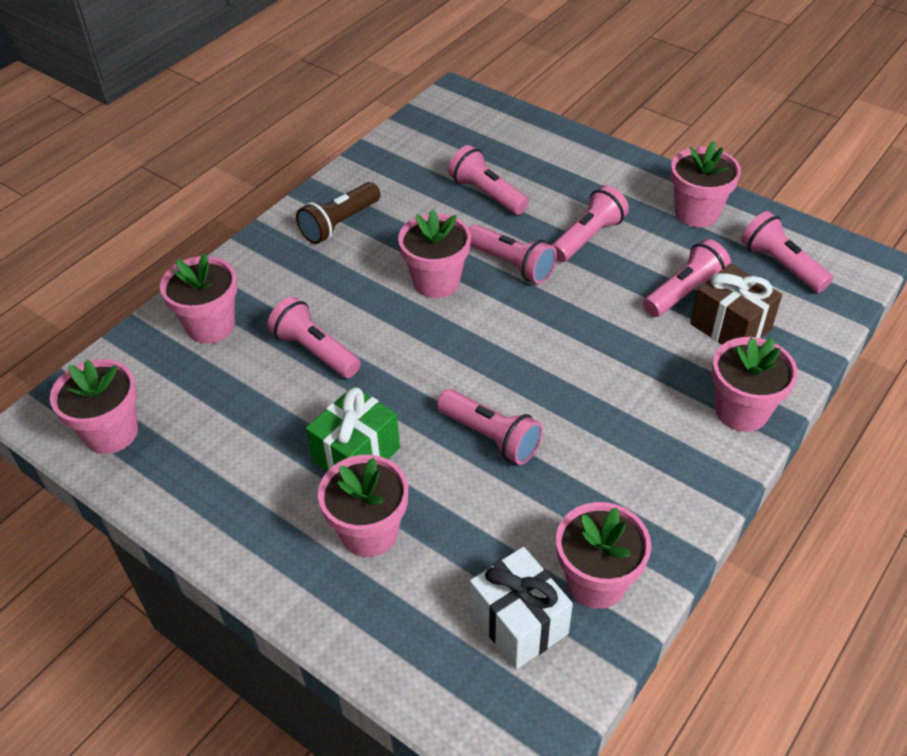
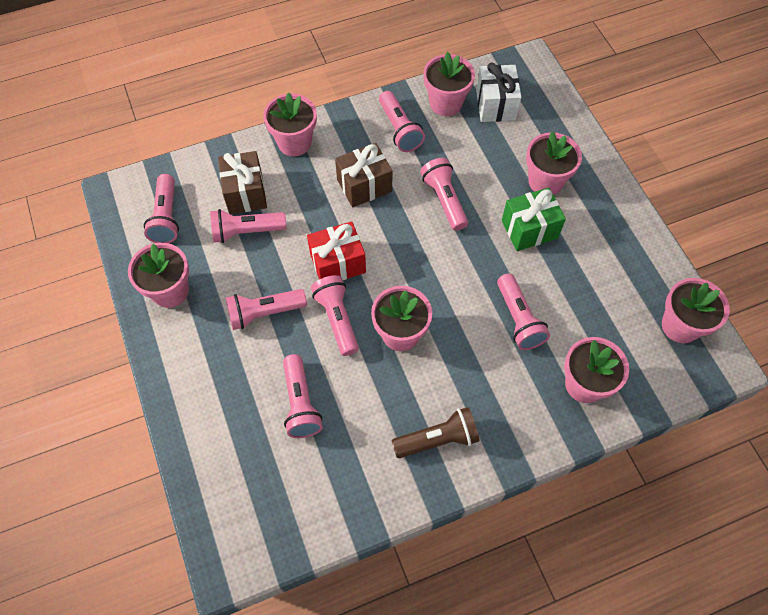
camera: 150 degrees left, 15 degrees up
none -> red gift [307,221,366,280]
none -> brown gift [335,143,393,207]
none -> pink flashlight [379,91,425,152]

